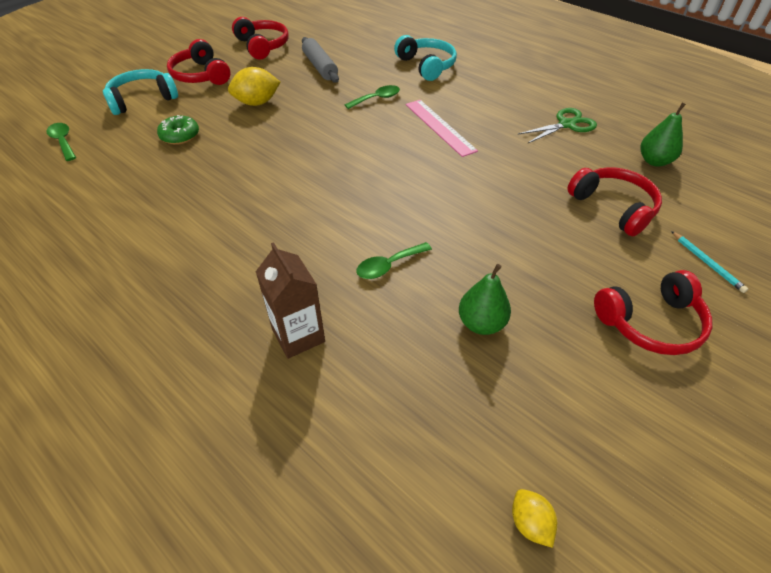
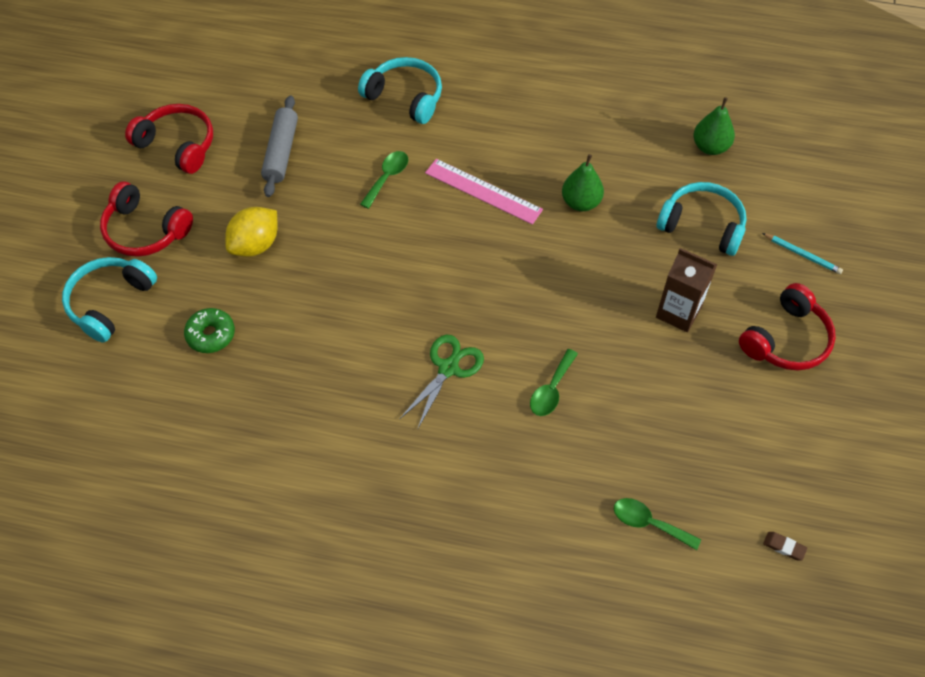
camera: 30 degrees left, 10 degrees up
green spoon [46,123,76,161] -> green spoon moved to [614,498,701,550]
brown carton [256,242,325,359] -> brown carton moved to [656,248,717,332]
grey rolling pin [302,37,339,83] -> grey rolling pin turned 60 degrees clockwise [261,95,298,197]
green pear [459,264,511,335] -> green pear moved to [562,154,604,211]
yellow lemon [512,489,557,548] -> brown eraser [763,532,807,561]
green scissors [518,108,597,143] -> green scissors moved to [400,334,484,430]
red headphones [567,167,662,236] -> turquoise headphones [657,182,747,256]

